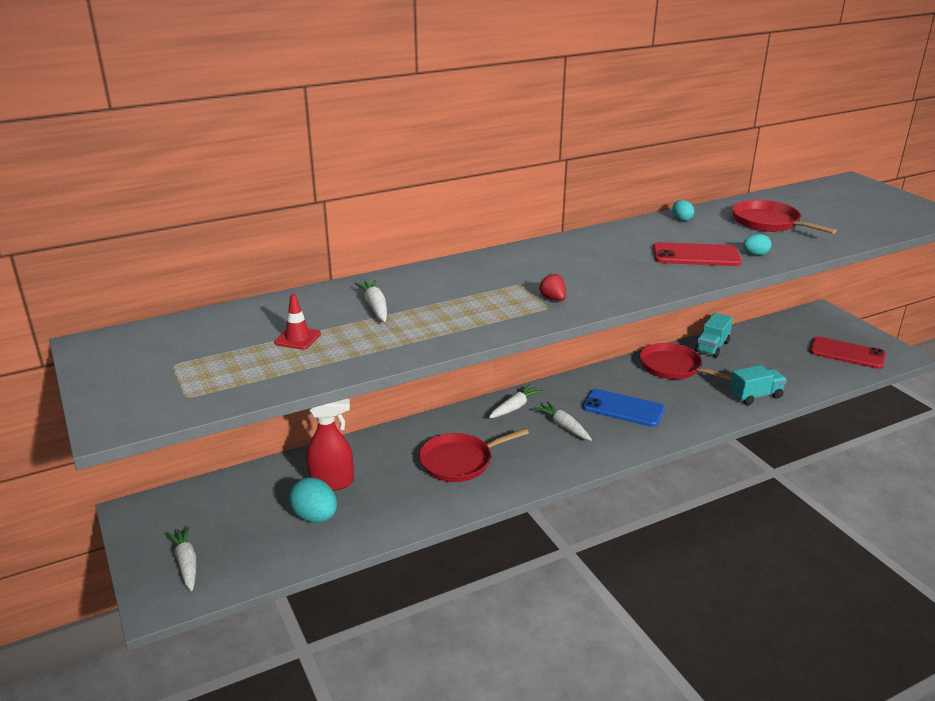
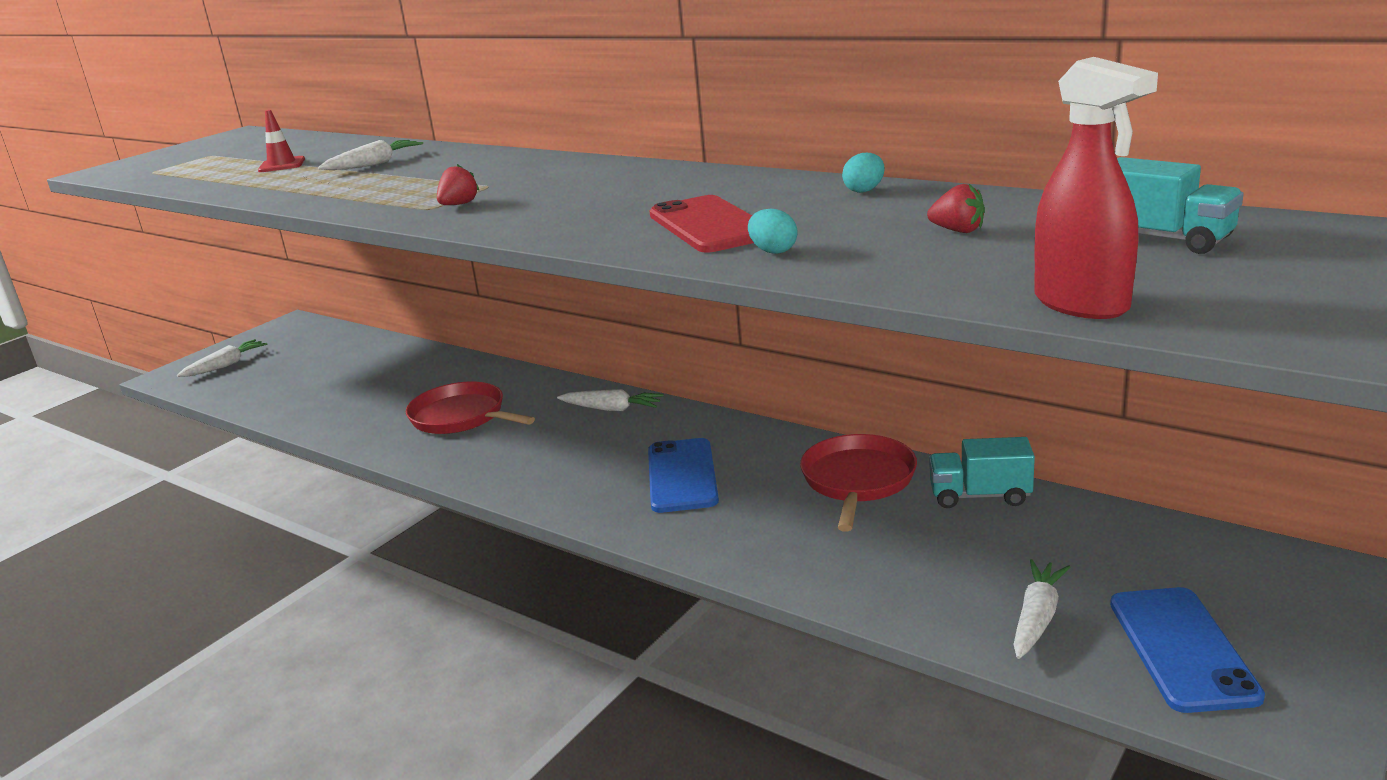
camera: 65 degrees right, 5 degrees down
turquoise egg [289,477,337,523] -> none
red spray bottle [306,399,354,491] -> red spray bottle moved to [1034,57,1158,319]
white carrot [534,401,592,441] -> white carrot moved to [1013,559,1071,659]
turquoise truck [730,365,787,405] -> turquoise truck moved to [1117,157,1243,254]
red pan [732,200,837,234] -> red strawberry [927,184,985,233]
red phone [809,336,886,369] -> blue phone [1110,587,1265,713]

